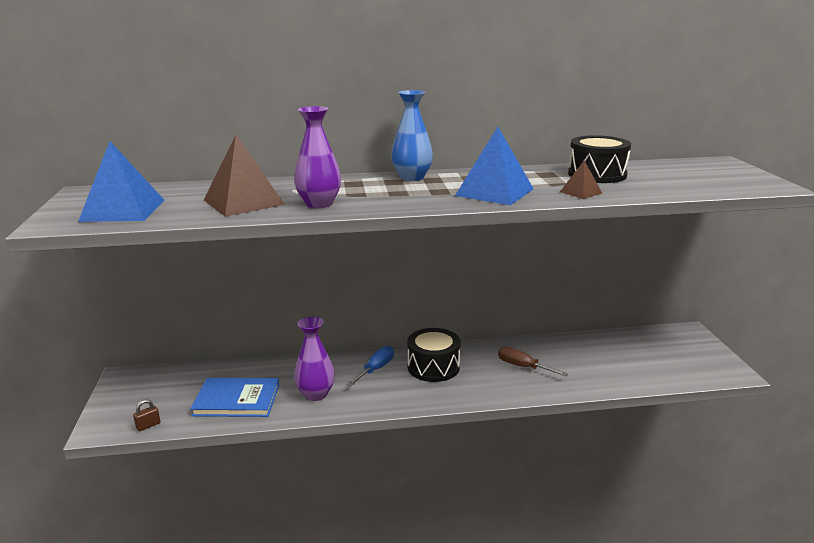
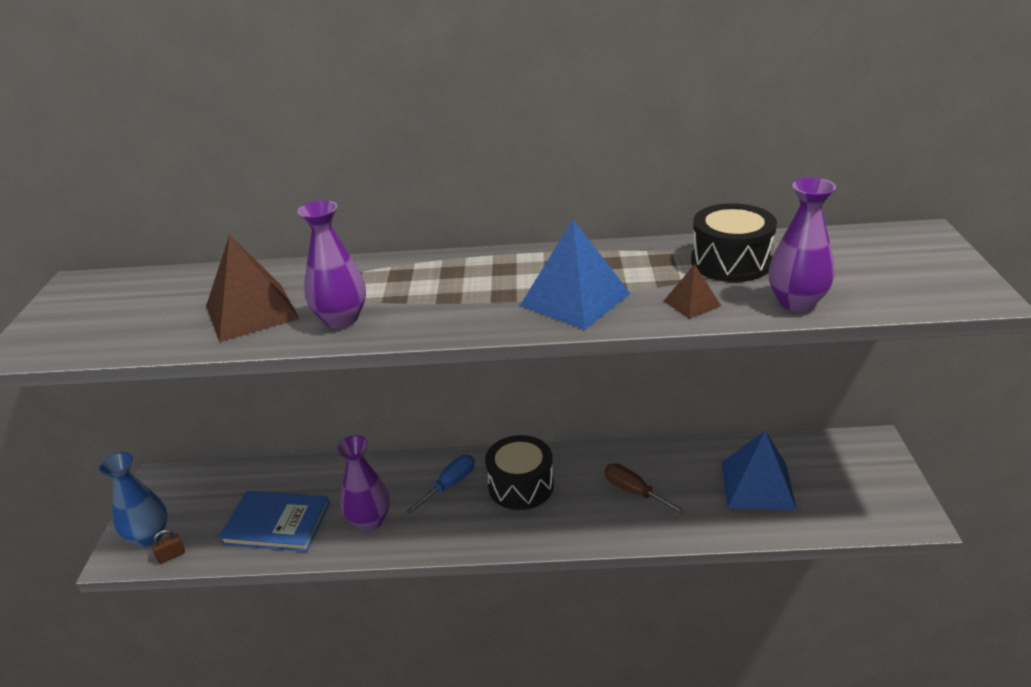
camera: 10 degrees right, 10 degrees up
blue pyramid [78,141,165,222] -> blue pyramid moved to [722,431,797,511]
blue vase [391,90,433,181] -> blue vase moved to [99,452,168,547]
none -> purple vase [769,178,836,312]

